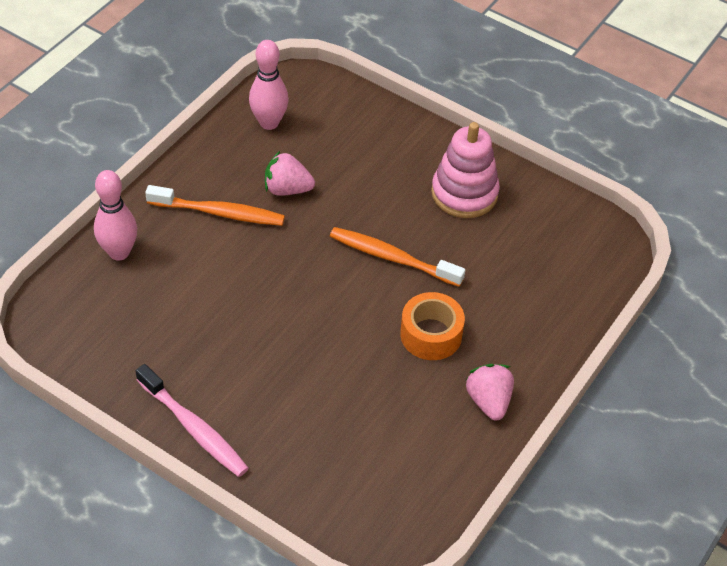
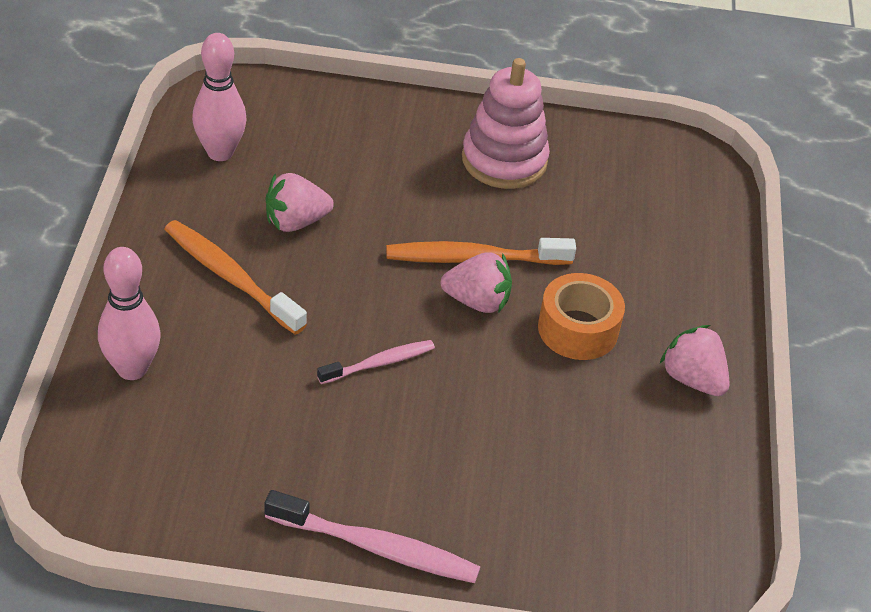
camera: 30 degrees left, 5 degrees down
orange toothbrush [145,185,285,226] -> orange toothbrush turned 120 degrees counterclockwise [164,220,307,335]
none -> pink toothbrush [317,340,435,384]
none -> pink strawberry [441,252,512,313]

